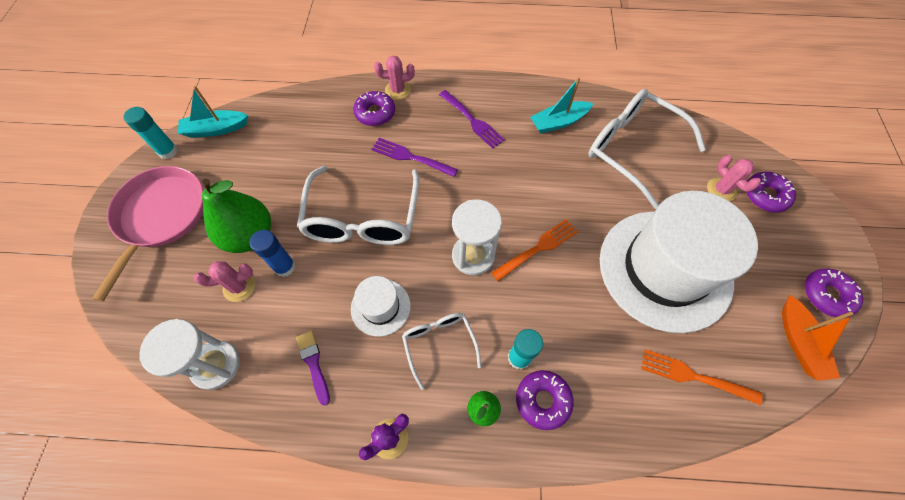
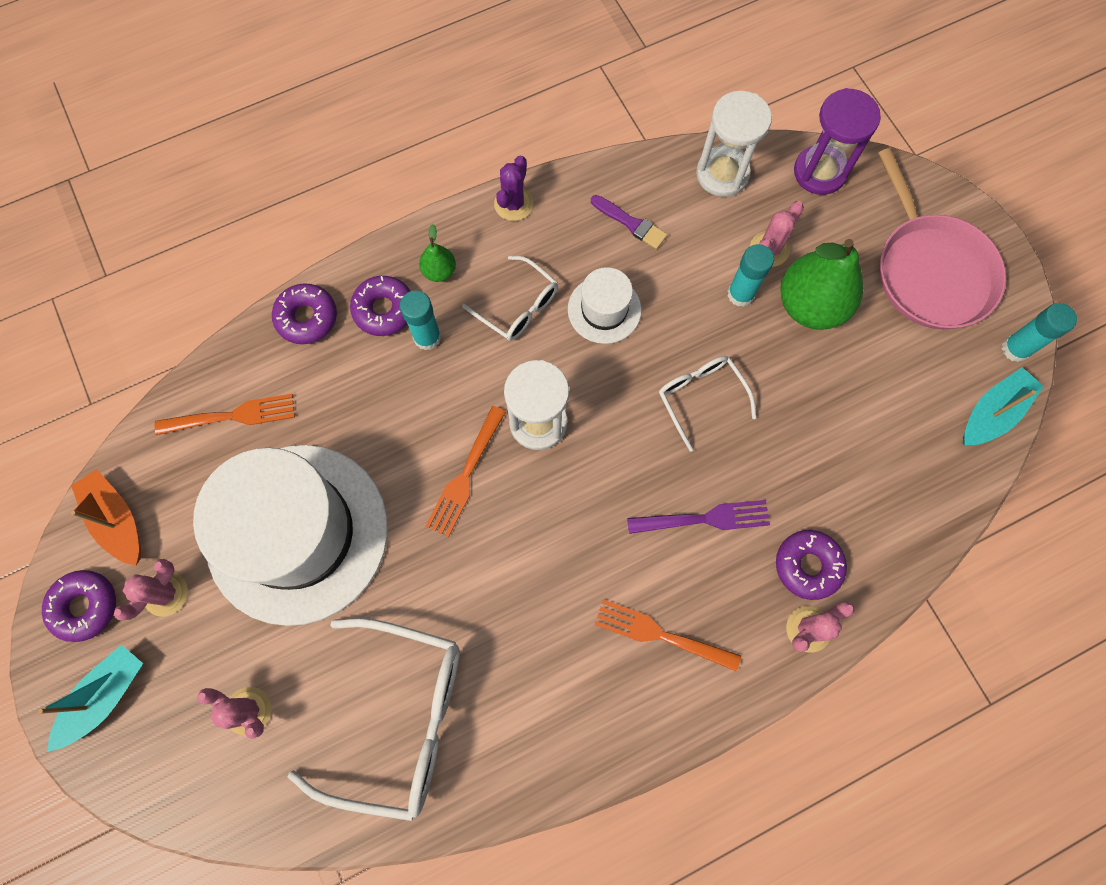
camera: 150 degrees right, 10 degrees up
blue glue stick [249,230,295,277] -> turquoise glue stick [728,244,774,307]
white glasses [297,166,419,245] -> white glasses [659,356,756,452], size x0.54
purple fork [439,90,505,149] -> orange fork [595,599,741,672]
turquoise boat [530,77,593,134] -> turquoise boat moved to [38,644,143,752]
purple donut [746,171,796,213] -> purple donut moved to [272,283,337,344]
none -> pink cactus [114,559,188,620]
none -> purple hourglass [794,88,881,195]

